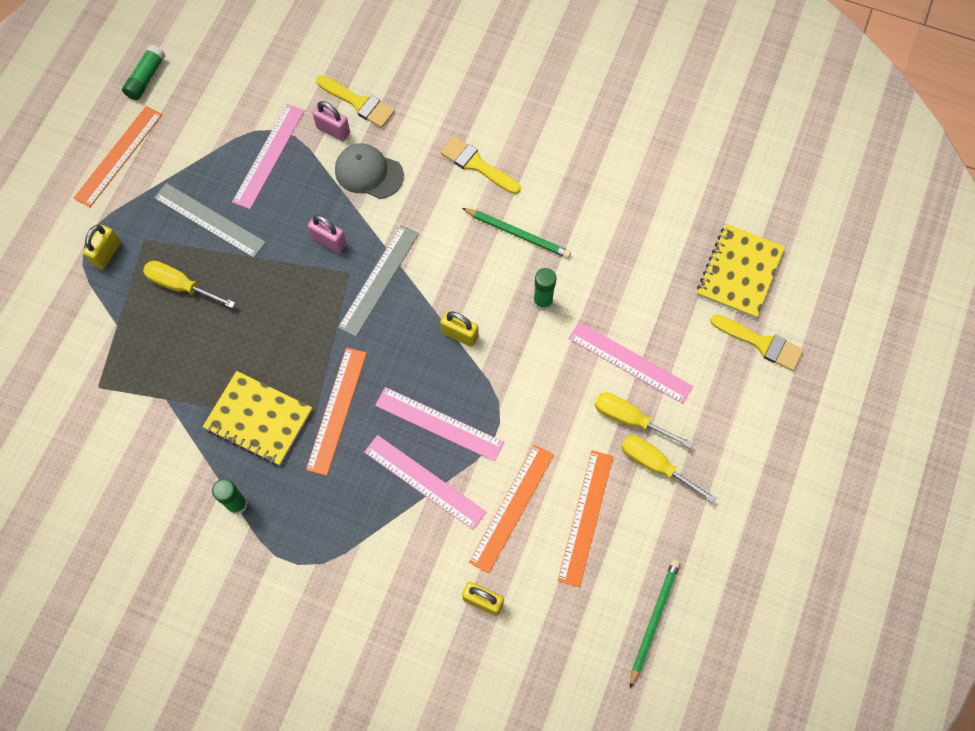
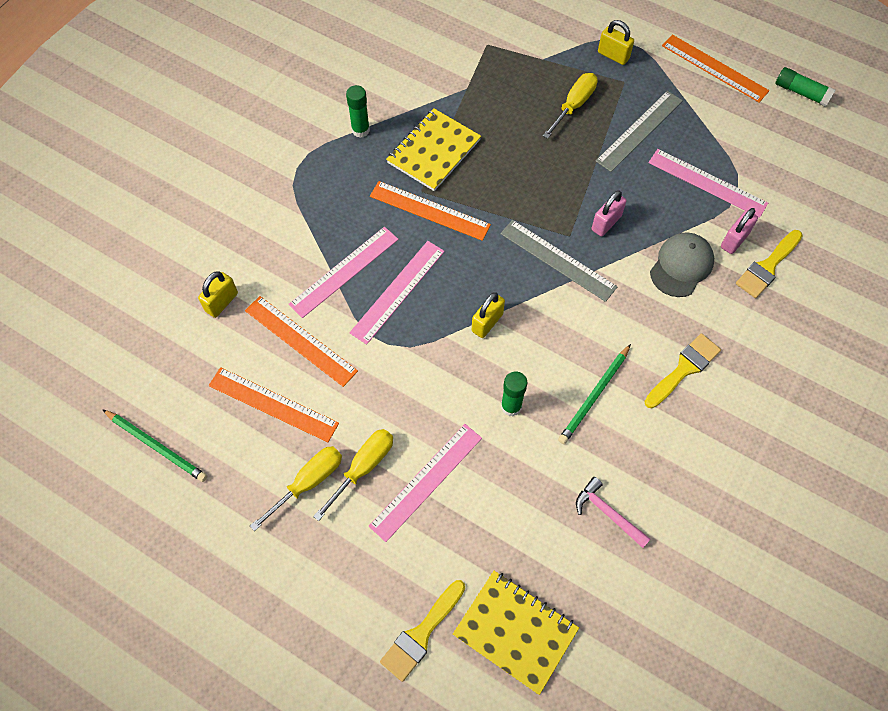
camera: 100 degrees right, 5 degrees down
none -> pink hammer [576,477,651,548]

